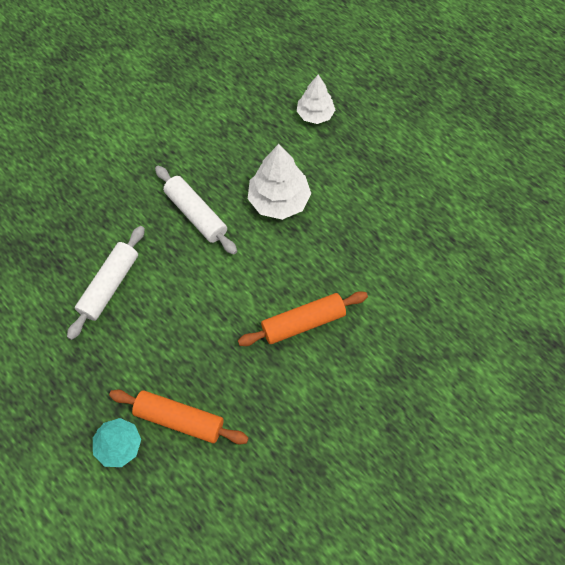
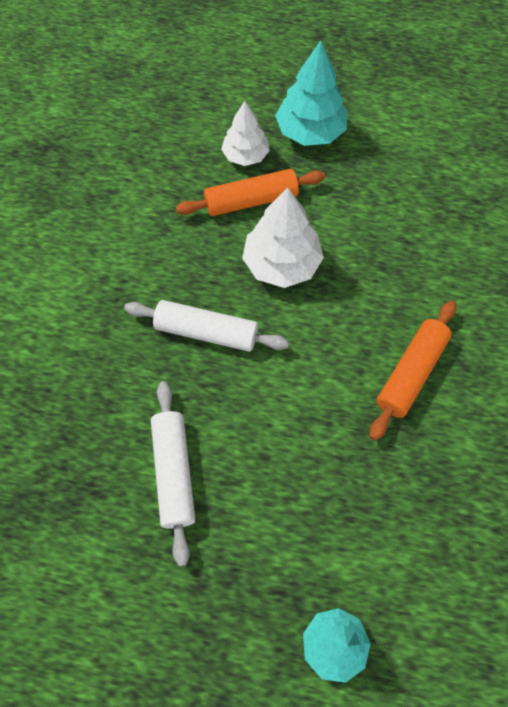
camera: 35 degrees left, 0 degrees up
orange rolling pin [109,389,248,445] -> orange rolling pin moved to [176,169,325,216]
none -> turquoise tree [275,40,347,146]

